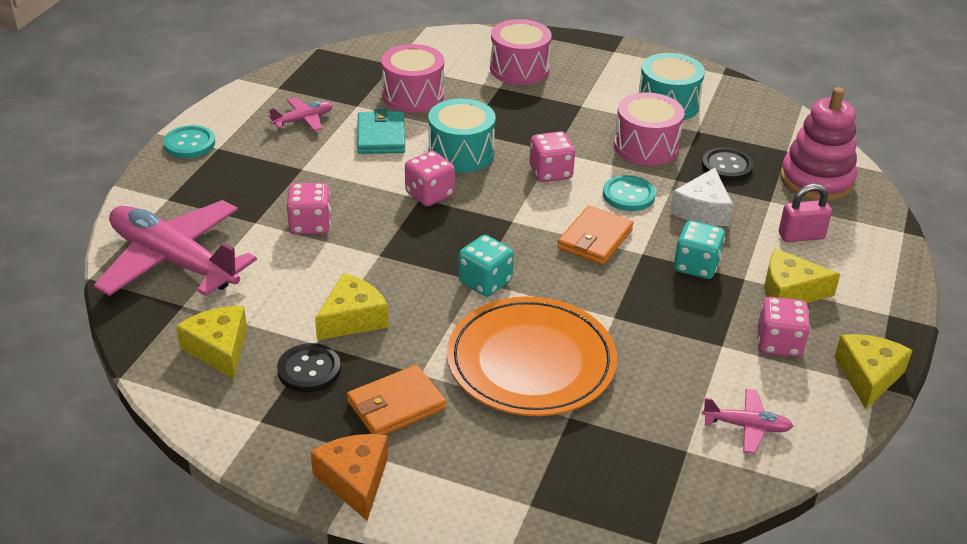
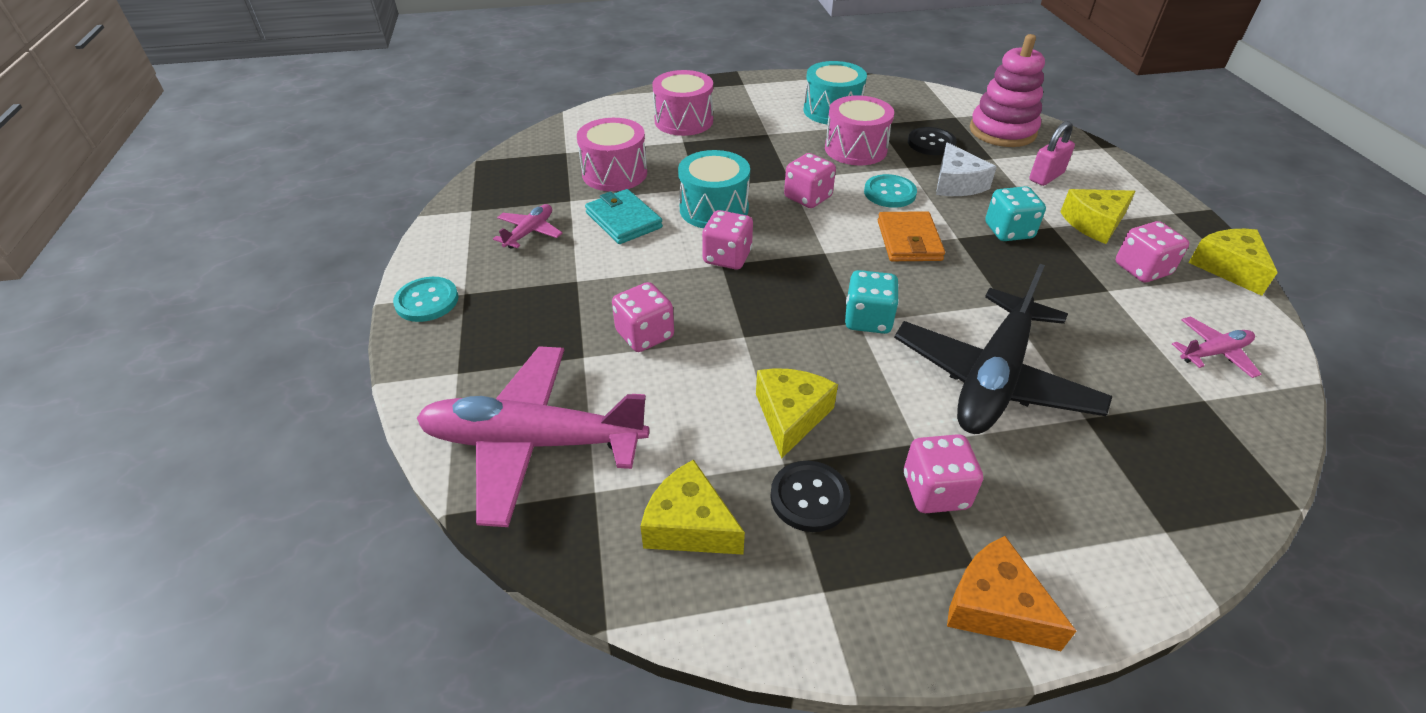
camera: 30 degrees left, 5 degrees up
orange wallet [347,365,446,435] -> pink dice [904,434,983,513]
orange plate [447,297,617,416] -> black plane [894,264,1113,434]

